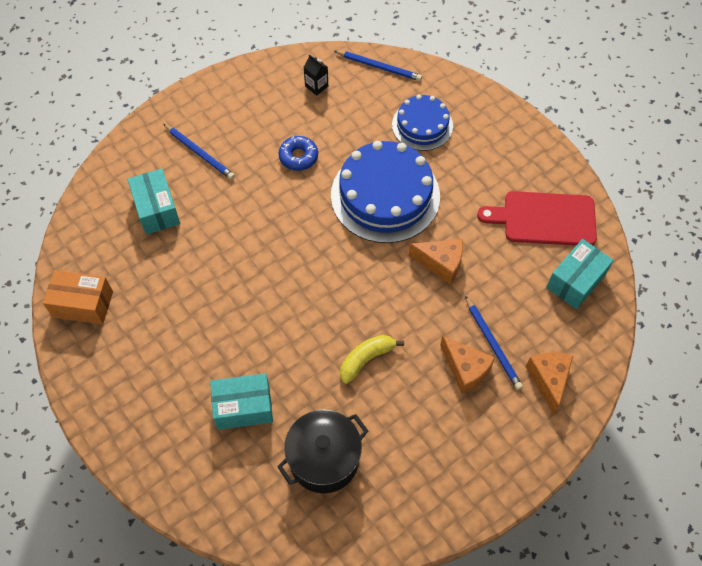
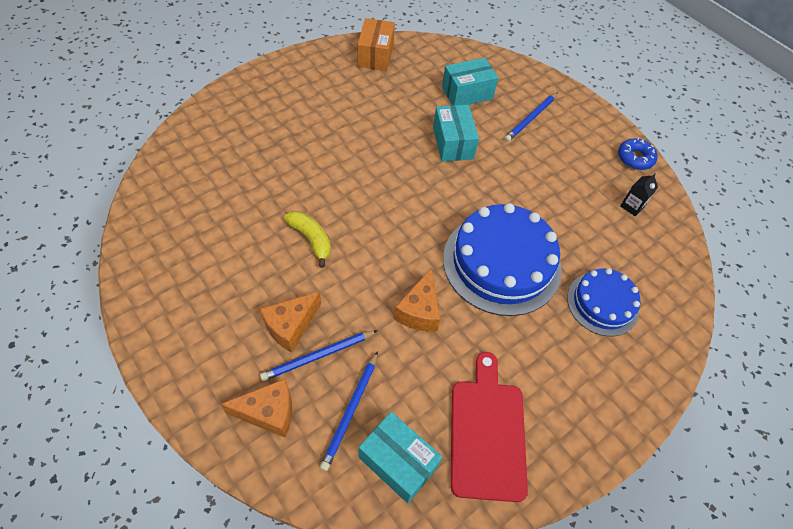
camera: 85 degrees right, 5 degrees down
turquoise box [210,373,273,430] -> turquoise box moved to [433,105,479,162]
black pot [277,410,368,493] -> none
blue donut [279,136,318,171] -> blue donut moved to [618,138,658,170]
blue pencil [334,51,422,81] -> blue pencil moved to [320,351,378,471]

